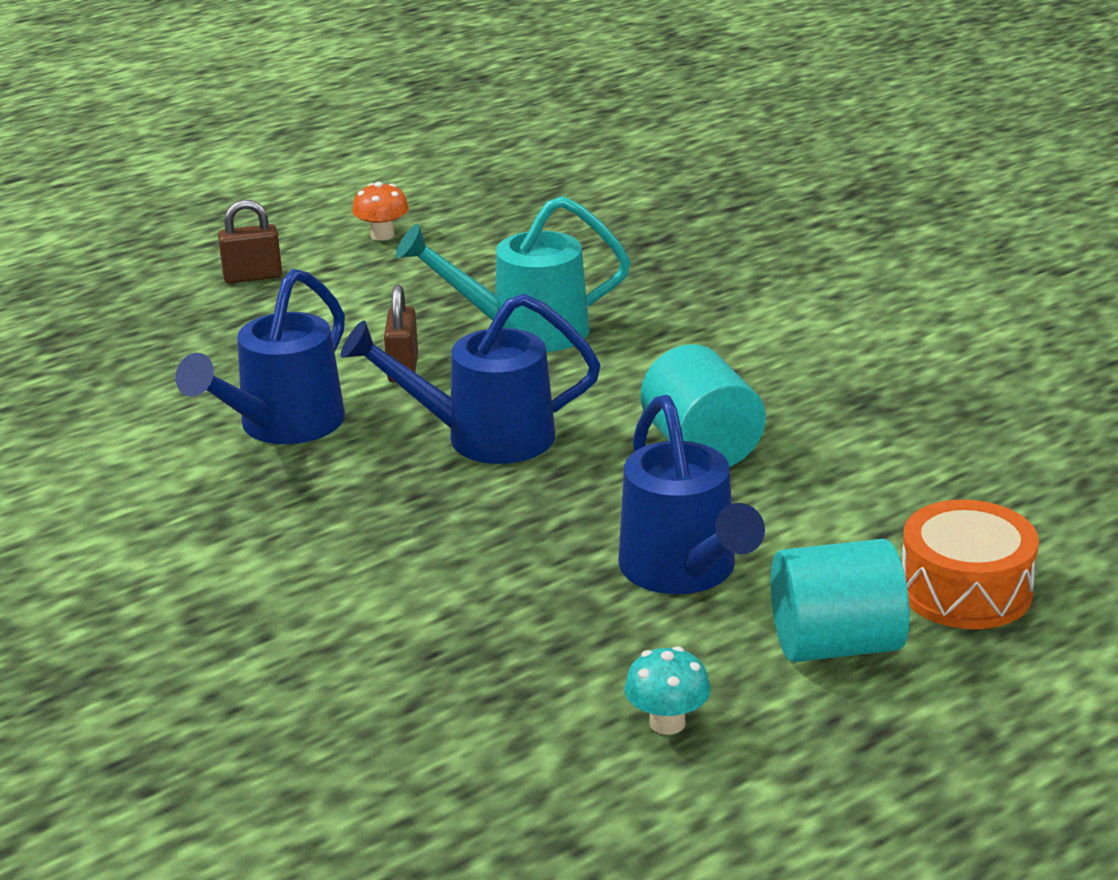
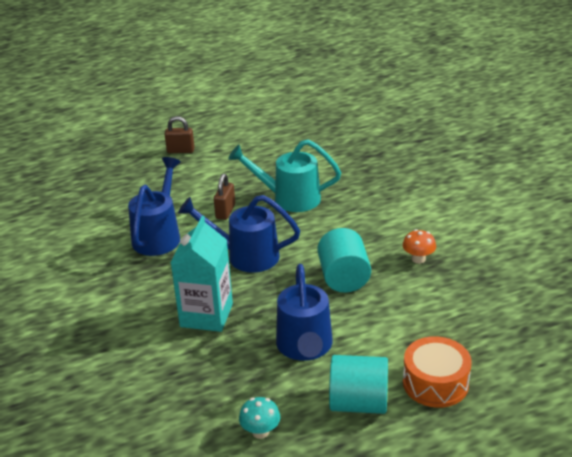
camera: 15 degrees right, 5 degrees up
blue watering can [175,269,345,444] -> blue watering can turned 150 degrees clockwise [128,157,181,256]
orange mushroom [352,182,409,241] -> orange mushroom moved to [403,229,436,264]
none -> turquoise carton [171,216,233,332]

